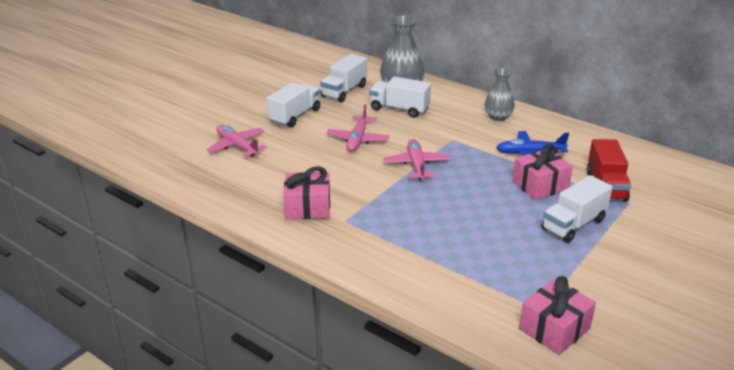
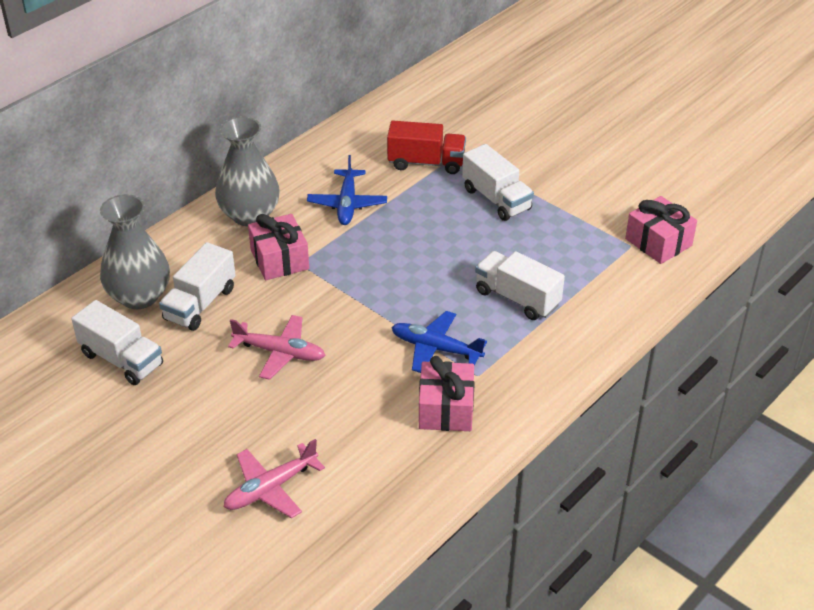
camera: 85 degrees left, 10 degrees up
white truck [266,82,320,127] -> white truck moved to [475,251,565,320]
pink plane [383,139,450,180] -> none
grey vase [485,68,515,121] -> grey vase [215,116,280,226], size x1.59
pink gift [512,144,573,200] -> pink gift moved to [248,214,309,280]
none -> blue plane [391,311,487,373]

